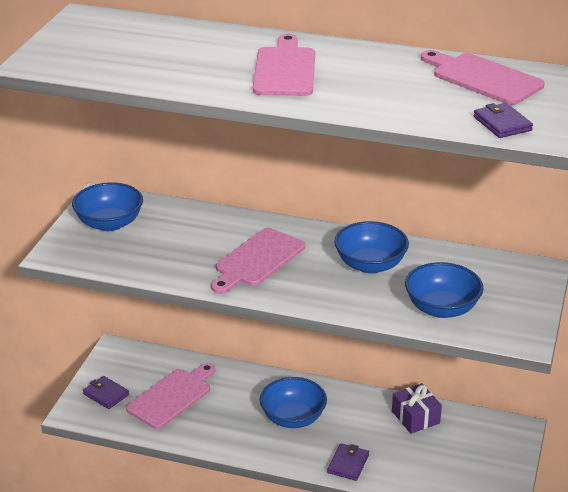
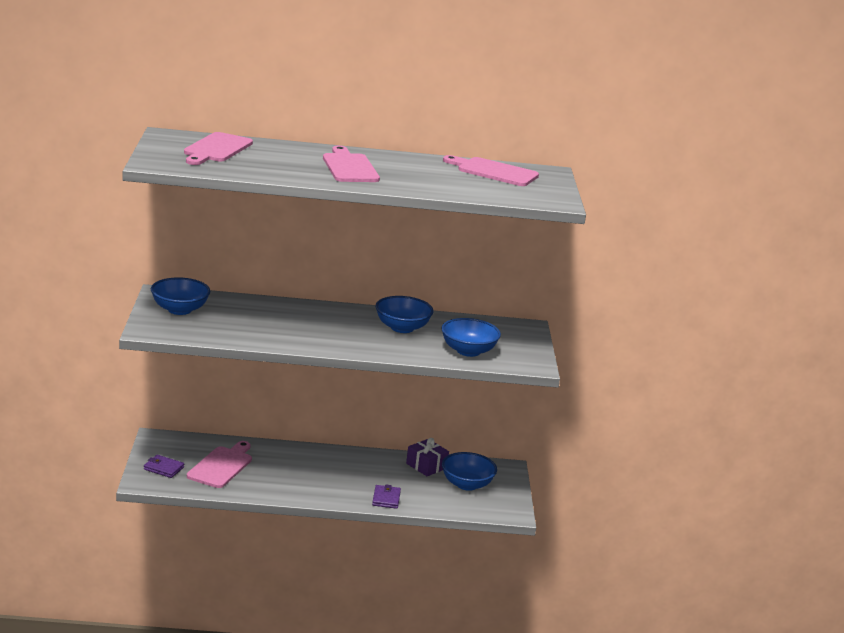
camera: 20 degrees left, 10 degrees down
pink cutting board [211,228,305,294] -> pink cutting board moved to [184,132,253,165]
blue bowl [260,377,327,428] -> blue bowl moved to [442,452,497,491]
purple wallet [473,103,533,138] -> none

